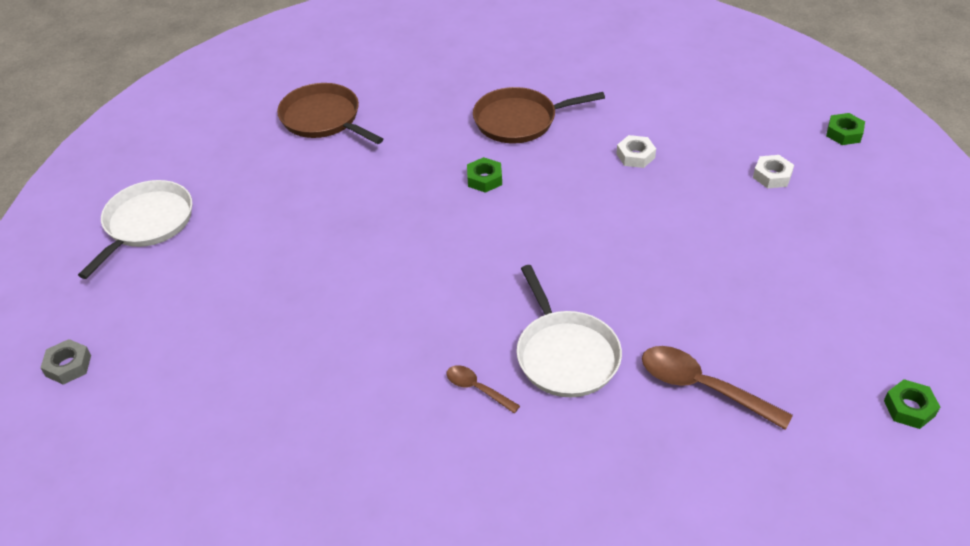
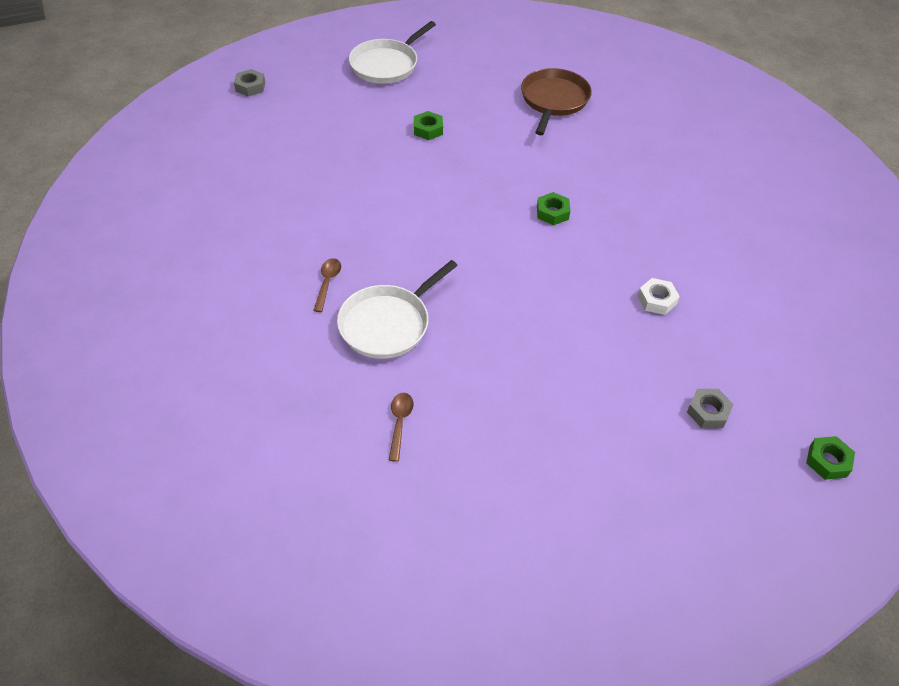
camera: 60 degrees right, 5 degrees up
white pan [78,180,192,279] -> white pan turned 135 degrees clockwise [349,21,436,84]
brown pan [473,87,605,143] -> none
brown spoon [642,346,793,430] -> brown spoon [389,393,413,462], size x0.55
white nut [753,155,794,188] -> grey nut [687,389,734,428]
green nut [884,379,940,429] -> green nut moved to [414,111,443,140]

